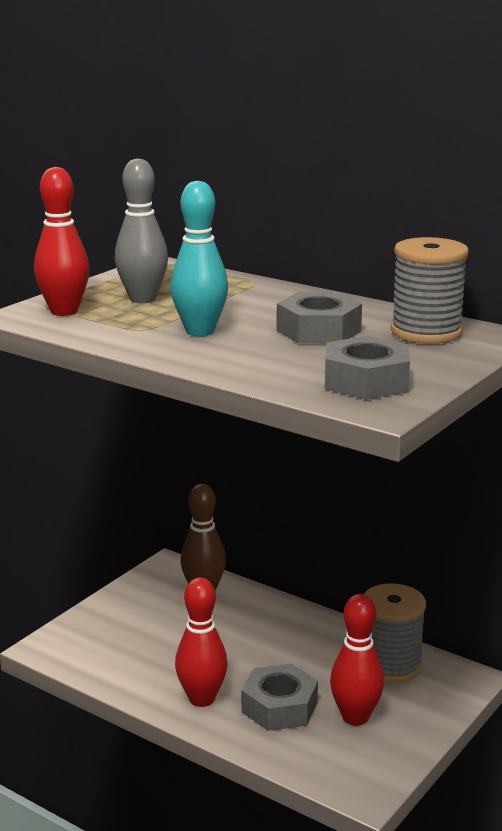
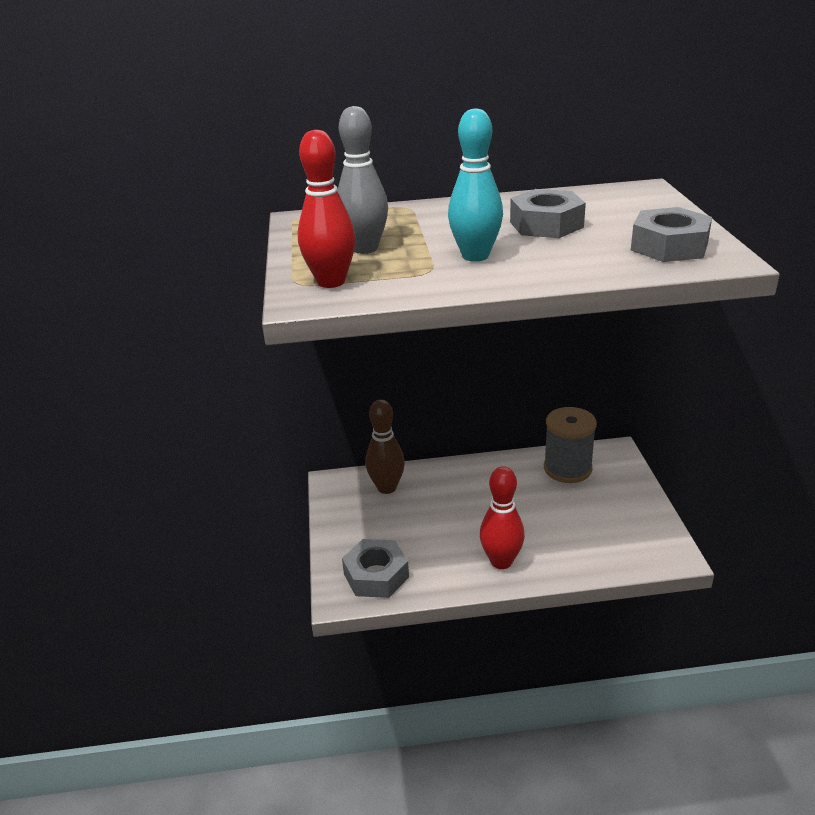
camera: 40 degrees left, 10 degrees up
grey nut [241,664,318,731] -> grey nut moved to [342,539,409,598]
red bowling pin [330,594,384,726] -> none
grey spool [391,237,469,344] -> none

